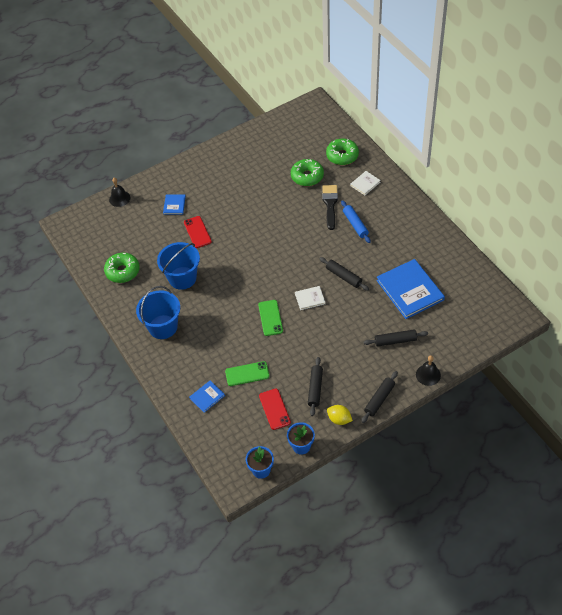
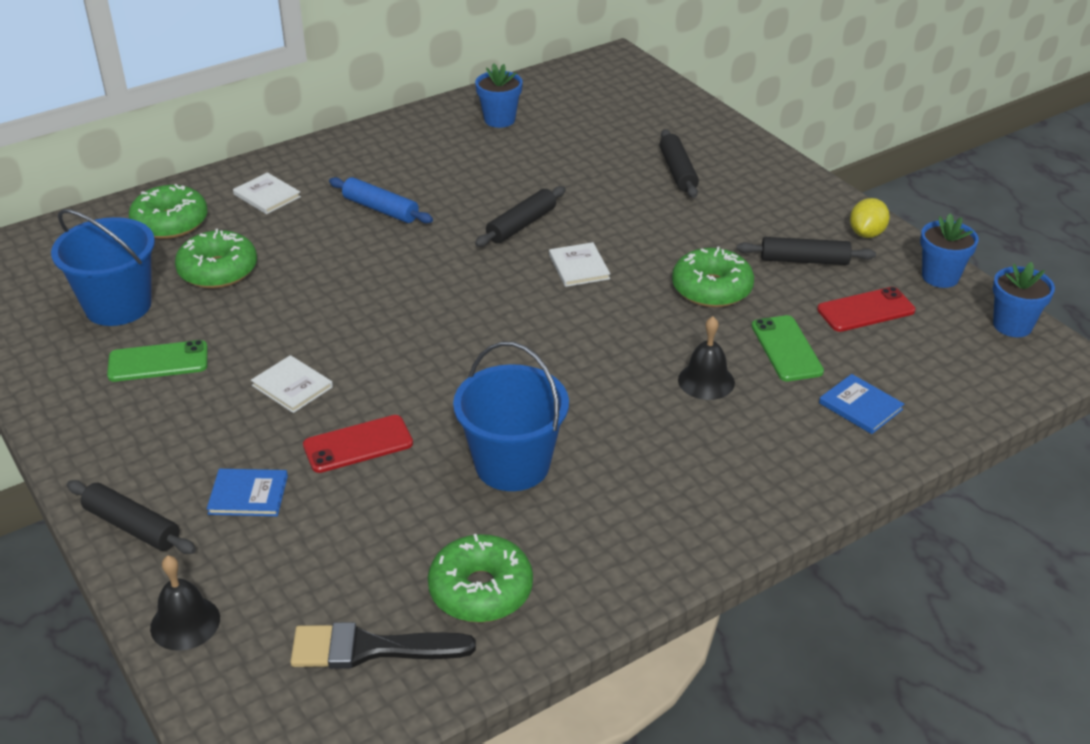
camera: 95 degrees left, 15 degrees down
blue bucket [136,286,180,339] -> blue bucket moved to [51,209,155,326]
green phone [258,300,283,336] -> green phone moved to [107,340,208,382]
black brush [322,185,338,230] -> black brush moved to [290,622,476,669]
blue rolling pin [341,200,371,243] -> blue rolling pin turned 60 degrees clockwise [329,177,433,224]
black rolling pin [361,371,398,423] -> black rolling pin moved to [67,480,196,554]
blue book [376,259,445,319] -> none
black bell [416,356,441,386] -> black bell moved to [678,316,735,400]
none -> white book [251,355,333,413]
none -> blue flower pot [475,63,523,128]
none -> green donut [672,246,754,307]

